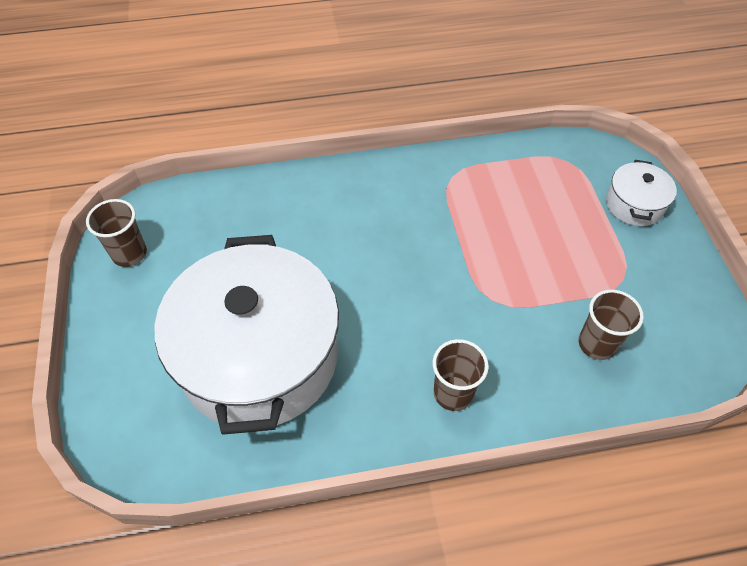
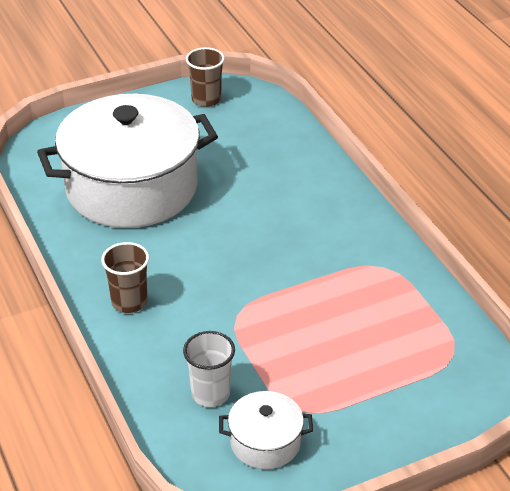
camera: 75 degrees right, 15 degrees down
brown cup [579,289,644,360] -> white cup [183,331,235,407]
white pot [606,160,677,226] -> white pot moved to [219,391,313,469]

